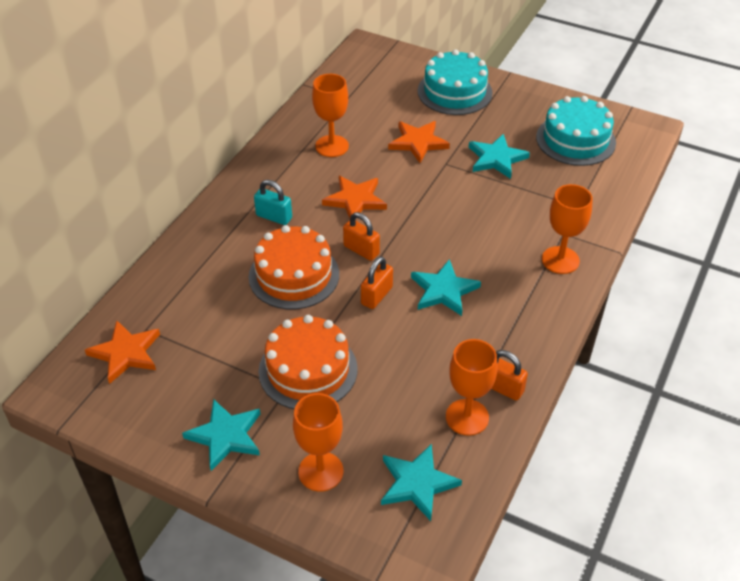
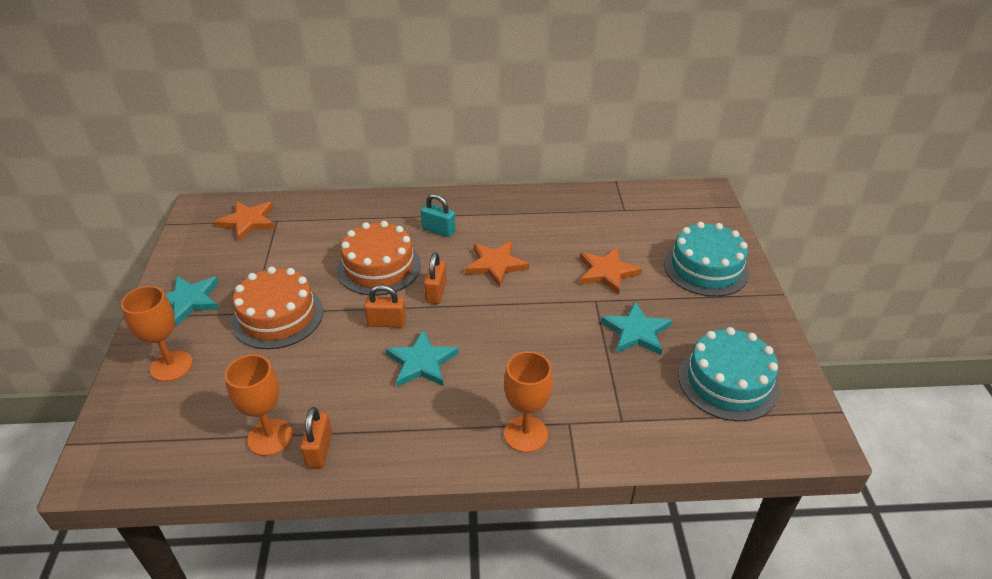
camera: 60 degrees right, 5 degrees down
turquoise padlock [254,180,292,225] -> turquoise padlock turned 60 degrees counterclockwise [421,194,456,237]
orange goblet [312,74,349,157] -> none
turquoise star [381,444,462,521] -> none

